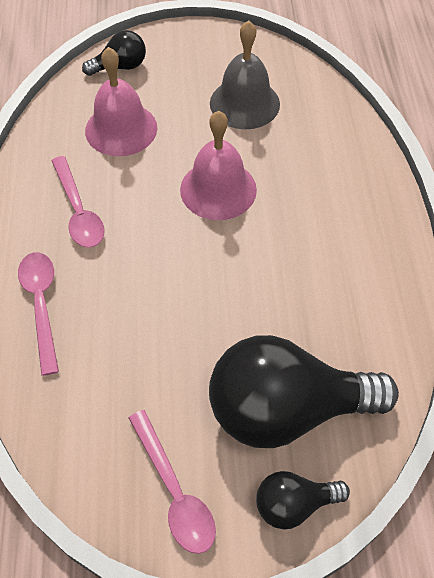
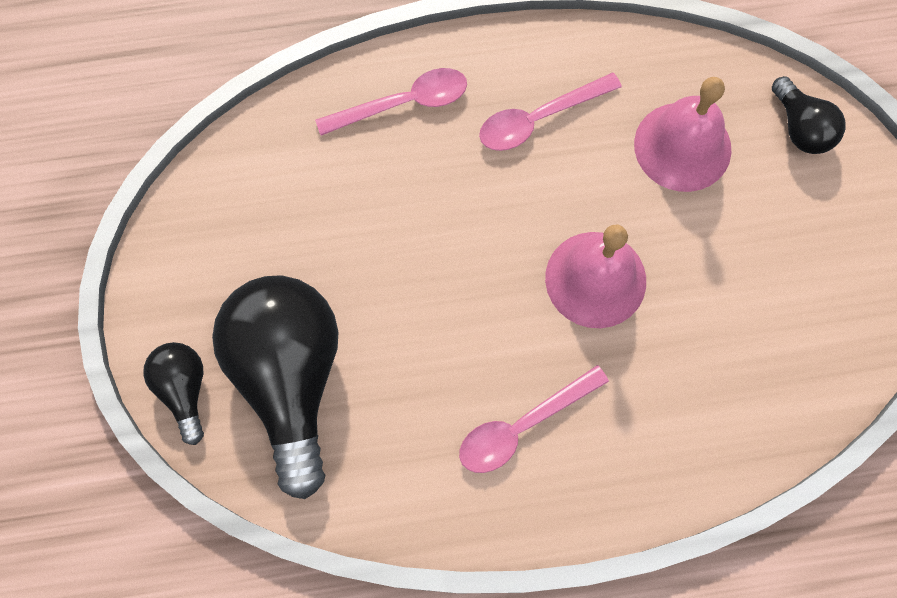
camera: 85 degrees right, 15 degrees up
pink spoon [129,410,216,554] -> pink spoon moved to [459,365,609,473]
grey bell [210,20,280,129] -> none

